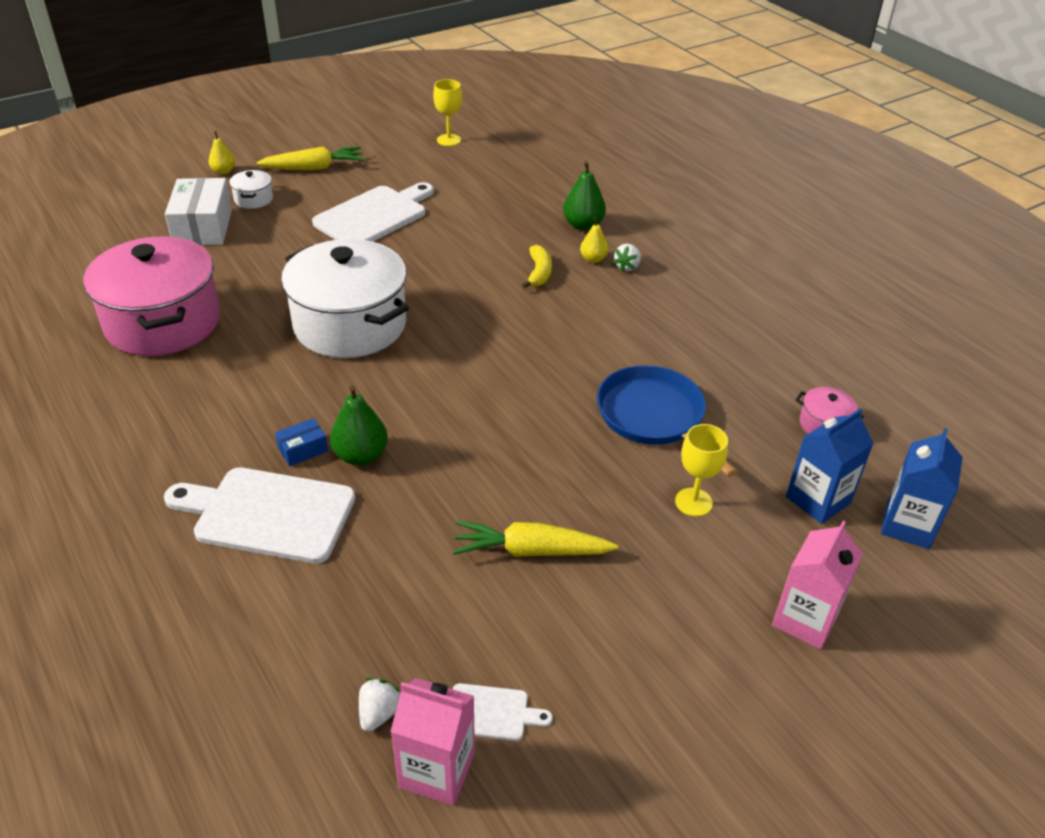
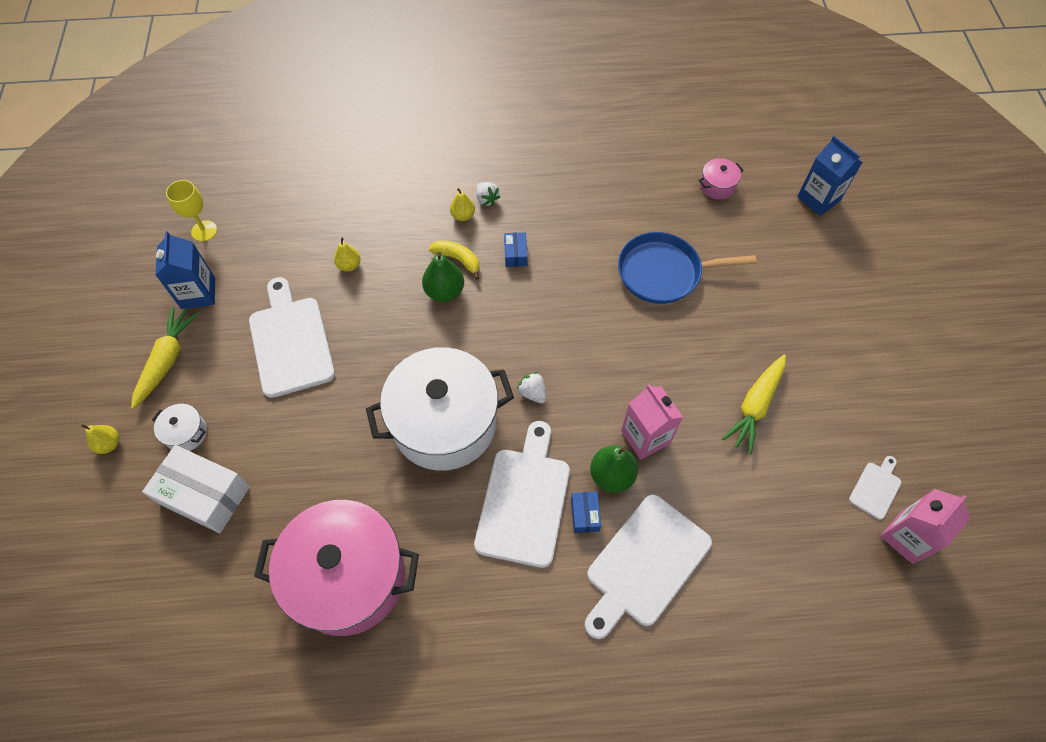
camera: 60 degrees left, 20 degrees up
white strawberry [359,678,400,732] -> white strawberry moved to [517,372,546,403]
green pear [563,161,606,231] -> green pear moved to [422,252,464,302]
yellow goblet [675,424,728,516] -> none
pink carton [772,521,863,649] -> pink carton moved to [621,384,683,460]
blue carton [786,409,874,524] -> blue carton moved to [155,231,215,309]
none -> yellow pear [334,237,361,272]
none -> white cutting board [474,421,570,568]
none -> blue box [504,232,527,267]

